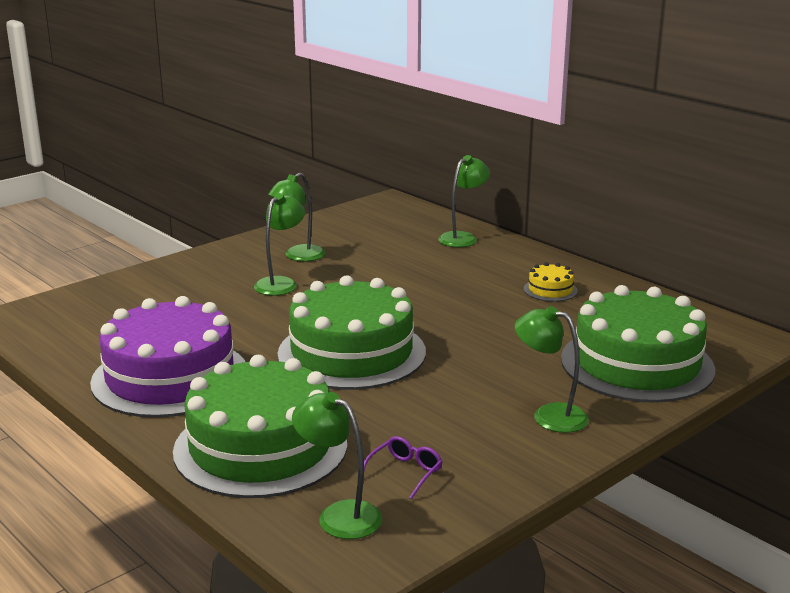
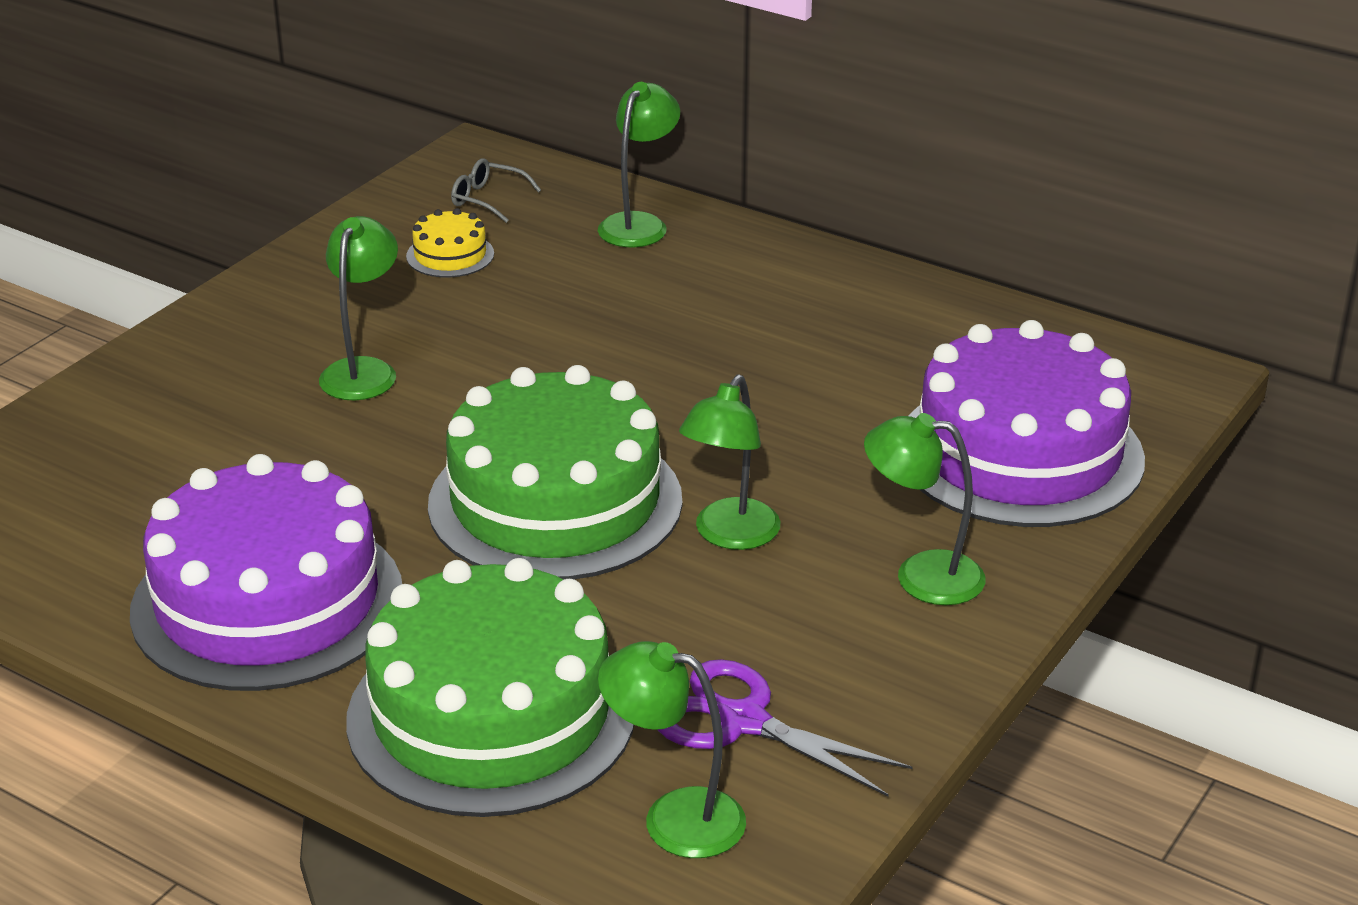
camera: 15 degrees left, 10 degrees up
green lamp [268,172,326,261] -> green lamp moved to [679,374,780,550]
purple glasses [364,436,442,500] -> purple scissors [657,659,912,797]
yellow cake [524,262,578,302] -> yellow cake moved to [406,208,494,278]
green cake [561,285,715,403] -> purple cake [909,320,1145,527]
none -> grey glasses [451,158,541,223]

